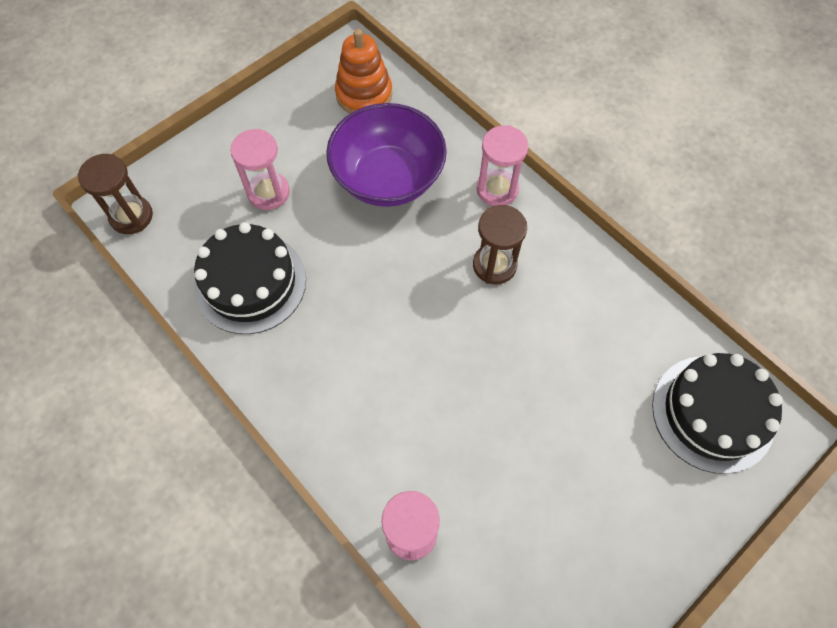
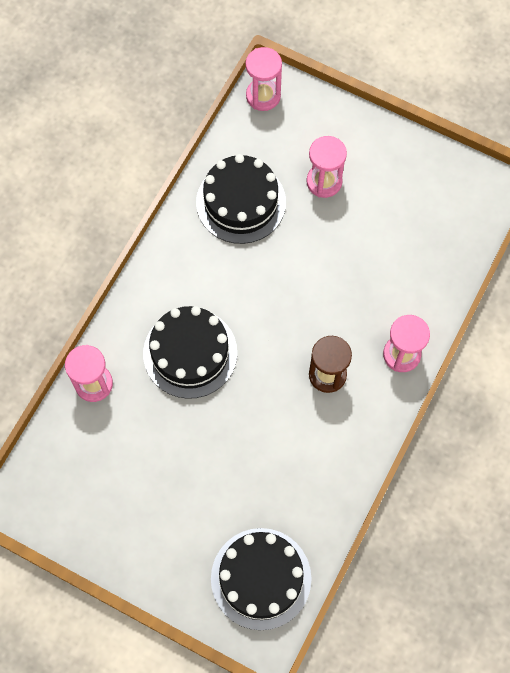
camera: 70 degrees right, 5 degrees up
brown hourglass [77,154,153,234] -> pink hourglass [246,47,282,111]
purple bowl [326,103,447,207] -> none
orange stacking toy [335,29,392,114] -> none
none -> black cake [143,306,237,399]

